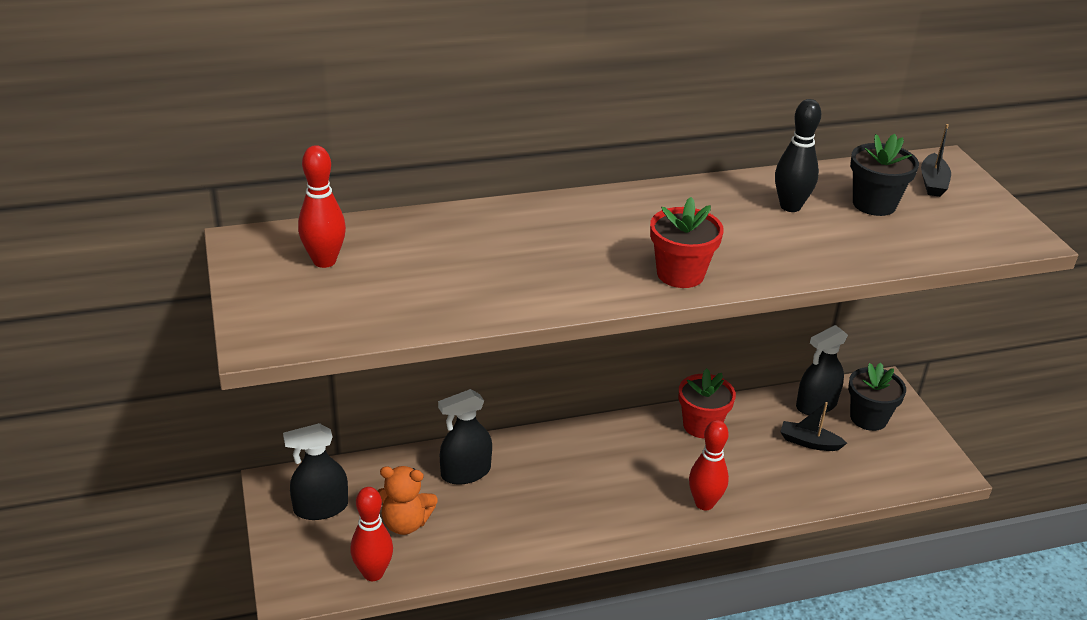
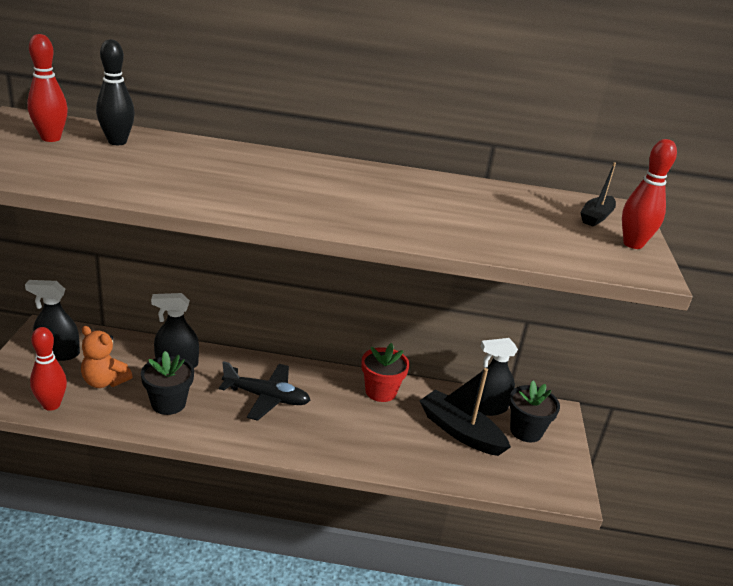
camera: 20 degrees right, 5 degrees down
red flower pot [650,197,724,288] -> none
red bowling pin [689,420,729,510] -> red bowling pin moved to [622,139,677,249]
black bowling pin [775,99,821,212] -> black bowling pin moved to [96,39,135,145]
black boat [781,402,847,451] -> black boat [420,368,511,456], size x1.76
black flower pot [850,134,919,216] -> black flower pot moved to [141,351,194,415]
none -> black plane [219,361,310,421]

